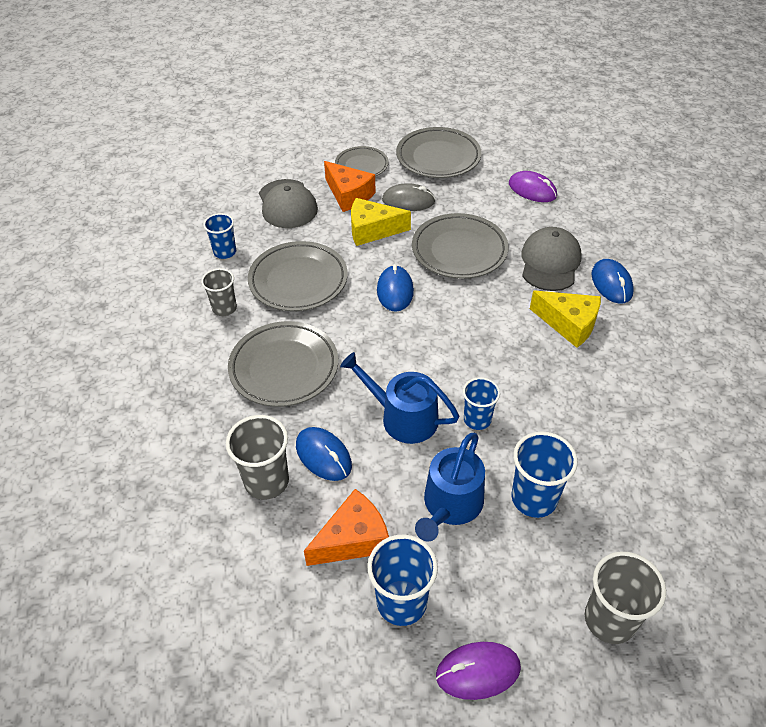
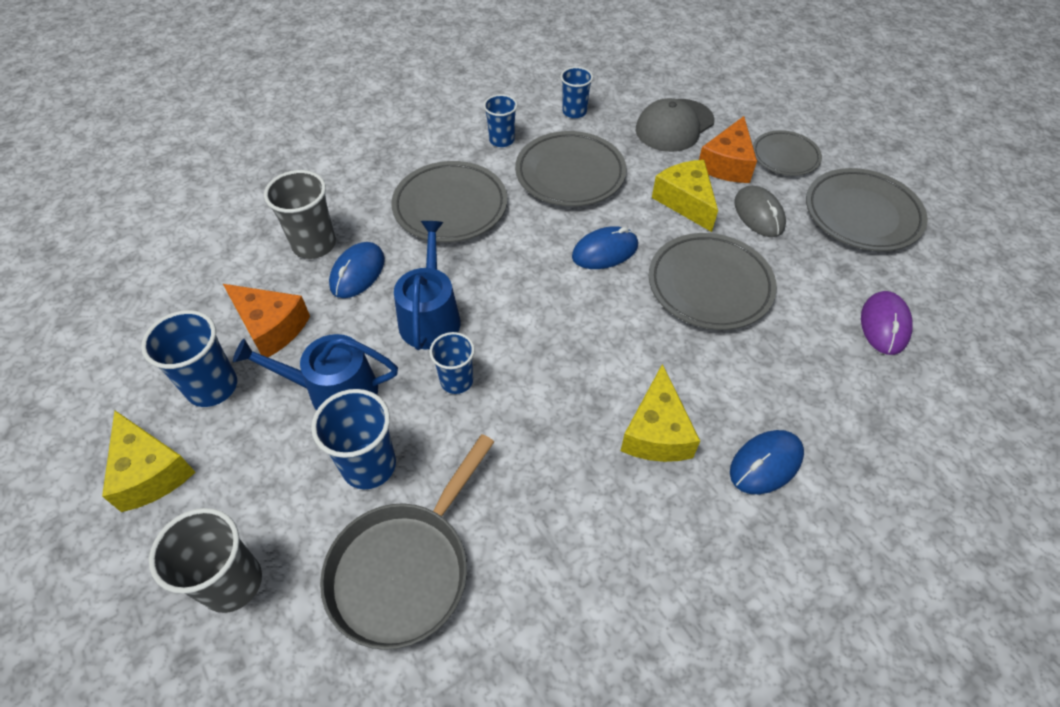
camera: 65 degrees right, 5 degrees up
grey cup [201,268,237,316] -> blue cup [483,94,518,147]
purple mouse [436,642,521,700] -> yellow cheese [102,410,195,512]
grey cap [521,227,582,291] -> none
none -> grey pan [320,434,494,650]

